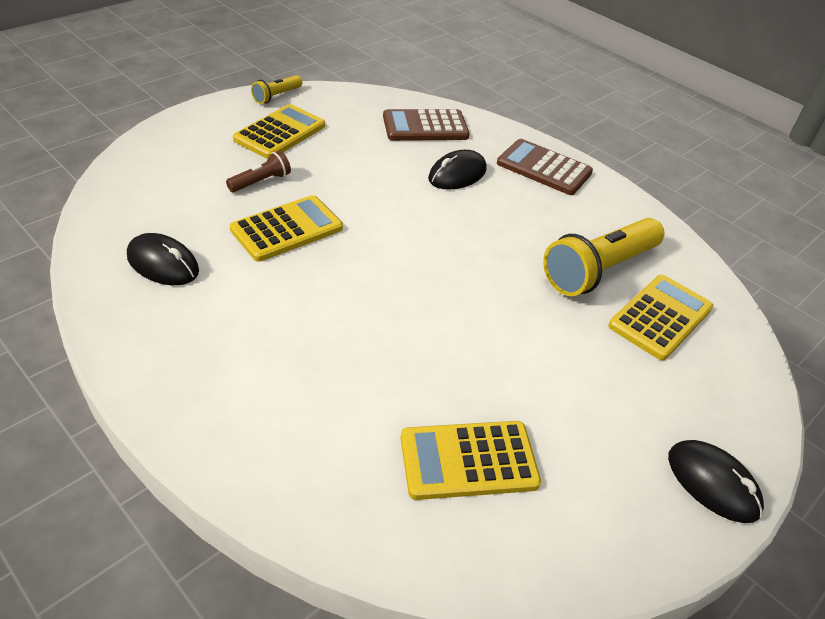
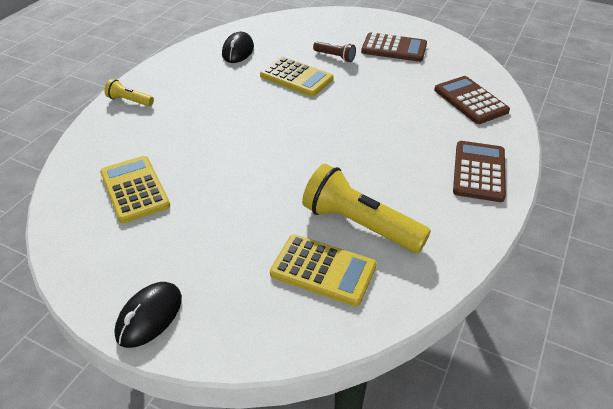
camera: 75 degrees right, 0 degrees up
yellow calculator [233,104,325,159] -> brown calculator [361,32,427,62]
yellow flashlight [251,75,302,104] -> yellow flashlight moved to [104,79,154,106]
black mouse [428,150,487,190] -> none

